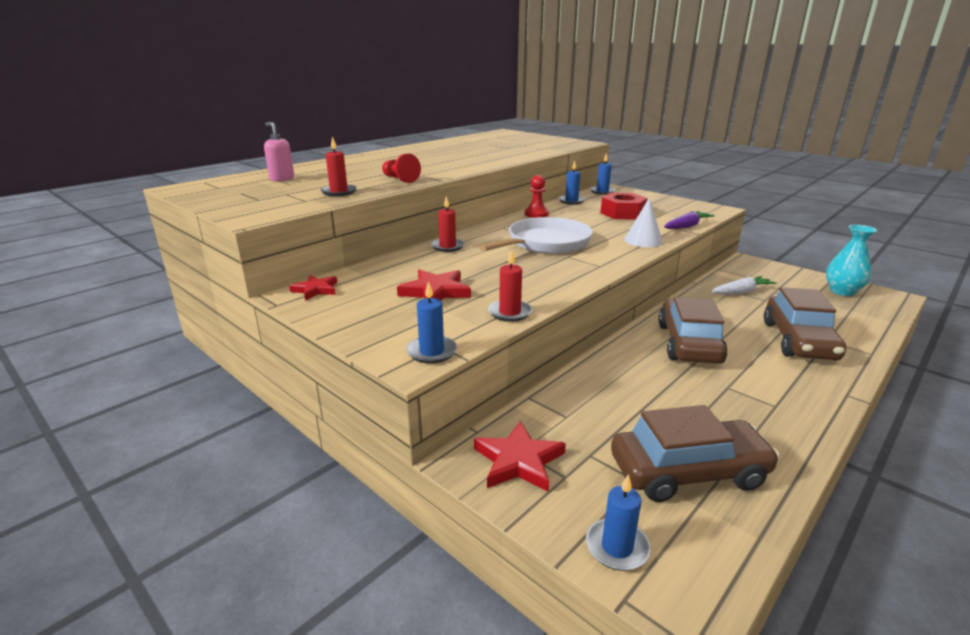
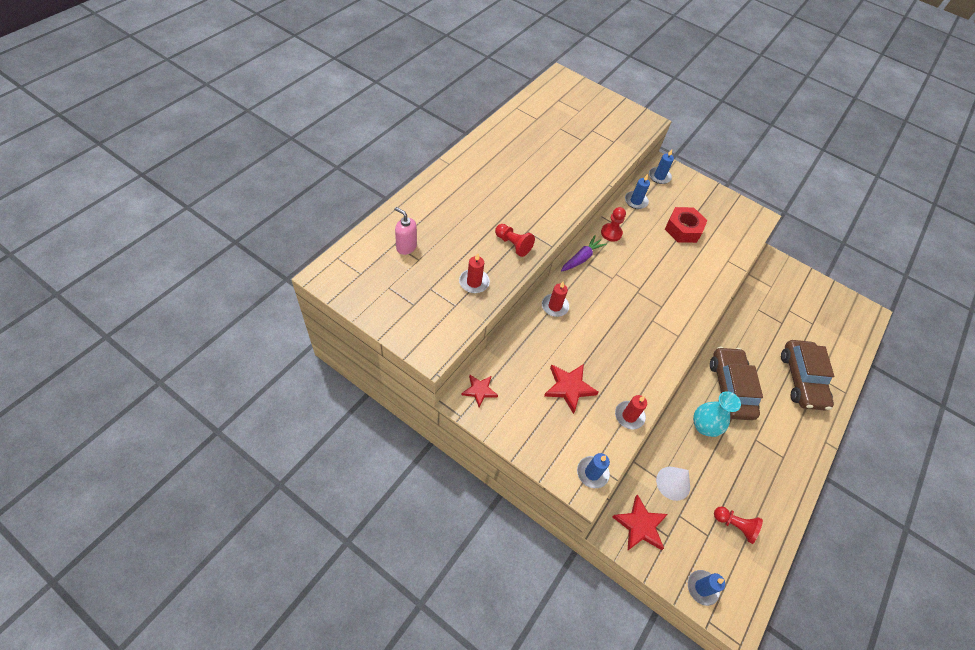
camera: 15 degrees left, 30 degrees up
white pan [479,217,593,253] -> none
brown car [611,405,780,502] -> red pawn [714,506,763,544]
white cone [624,198,663,247] -> white cone moved to [656,467,690,501]
purple carrot [664,211,715,229] -> purple carrot moved to [561,235,607,271]
white carrot [712,276,777,294] -> none
turquoise vase [826,225,877,296] -> turquoise vase moved to [693,391,741,437]

